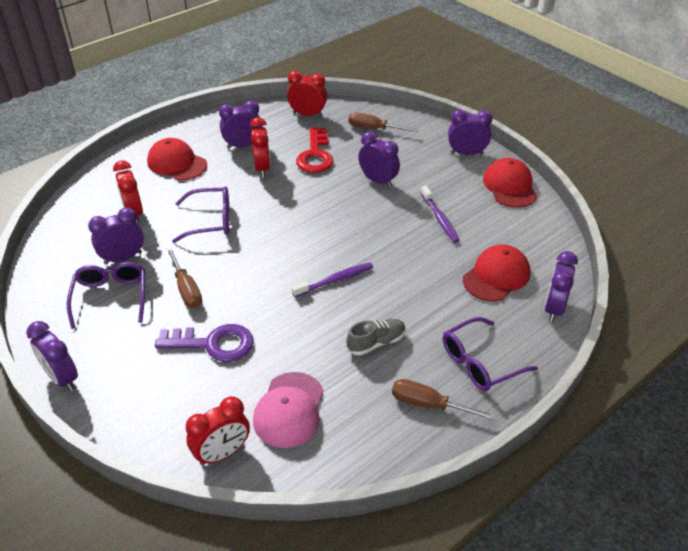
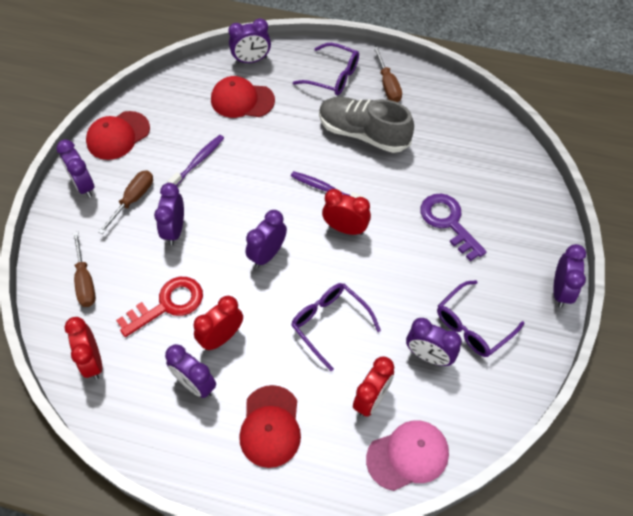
camera: 125 degrees left, 15 degrees up
brown screwdriver [166,247,202,308] -> brown screwdriver moved to [98,170,153,234]
red clock [186,396,250,466] -> red clock moved to [322,189,371,235]
pink cap [253,372,323,448] -> pink cap moved to [366,420,449,491]
grey shoe [346,319,406,355] -> grey shoe [319,97,414,153], size x1.89
none -> purple clock [246,210,287,268]

